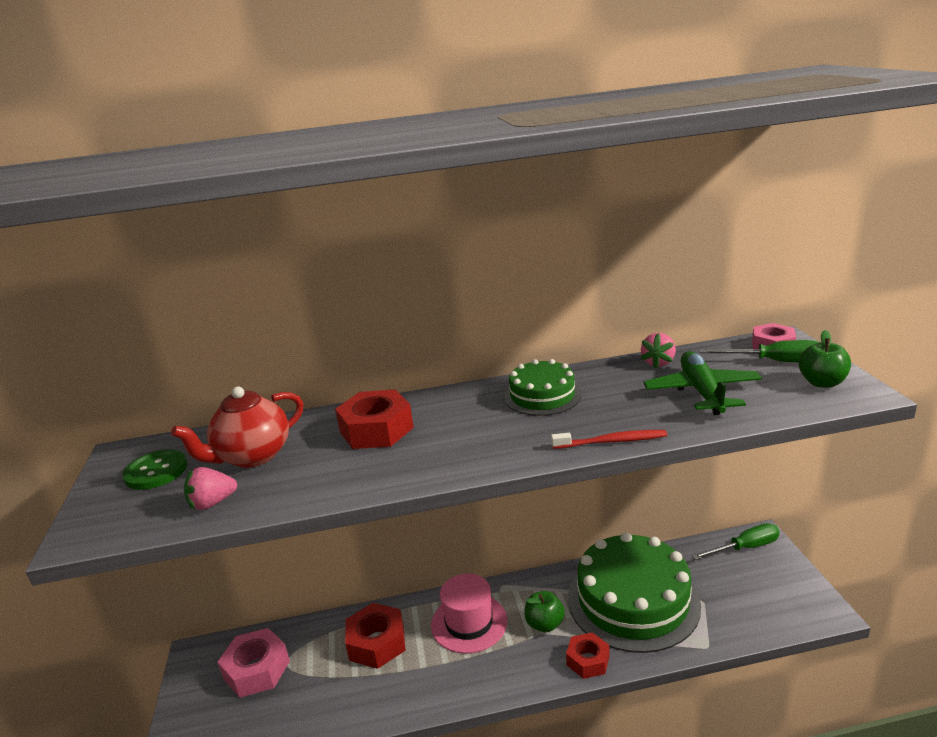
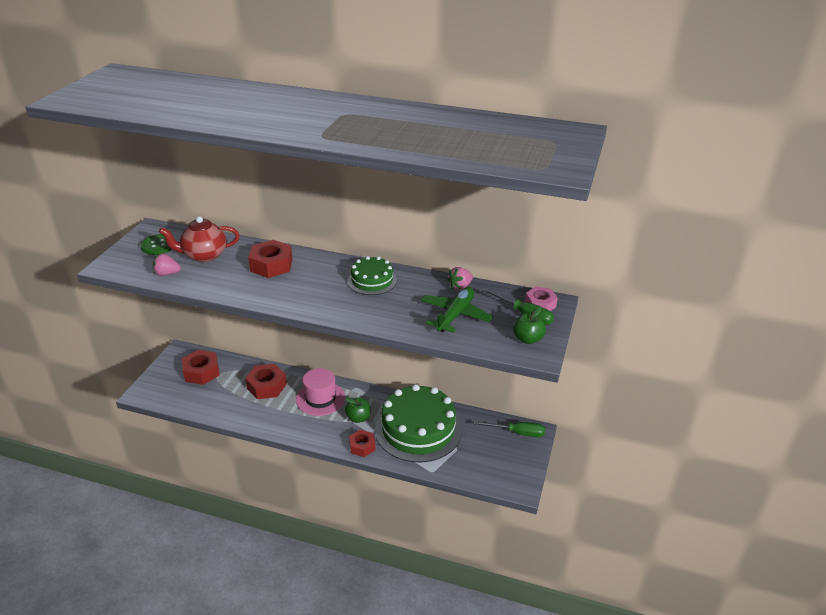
camera: 25 degrees right, 10 degrees up
pink nut [218,628,290,698] -> red nut [182,350,220,385]
red toothbrush [551,430,667,449] -> none

